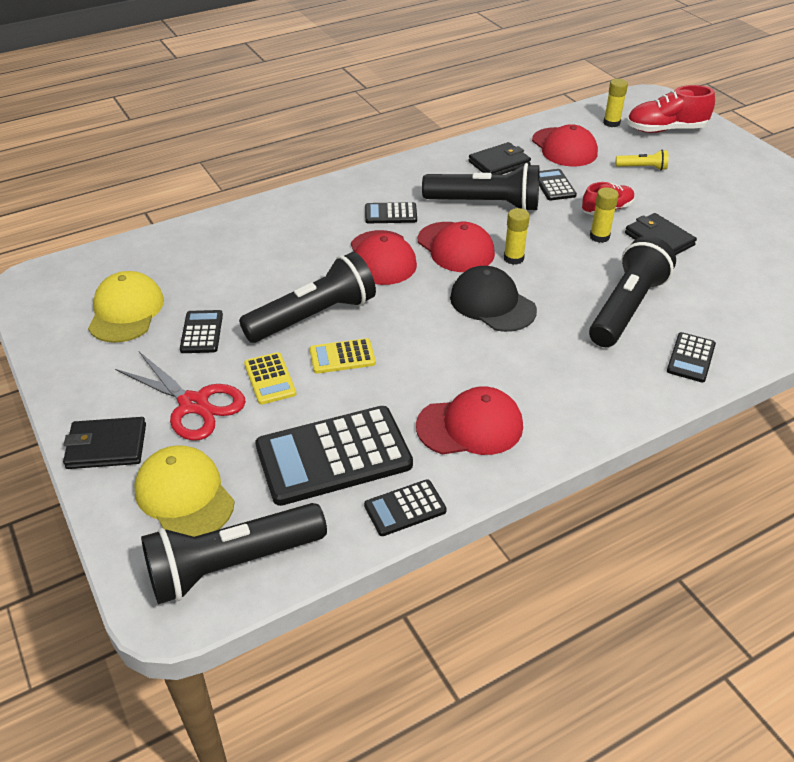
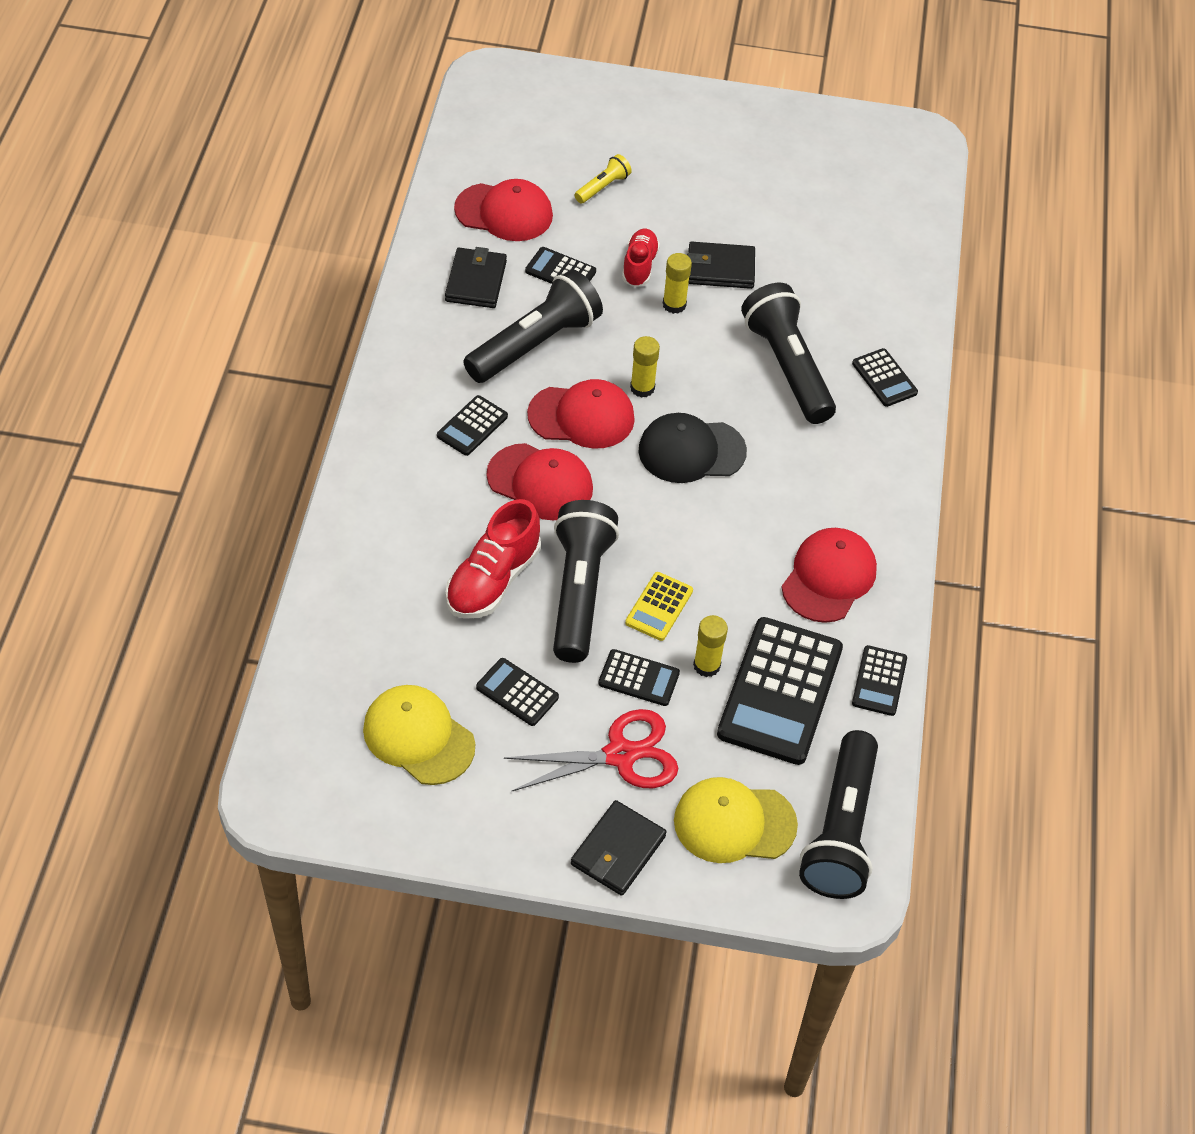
camera: 55 degrees left, 10 degrees up
yellow calculator [244,352,296,405] -> black calculator [598,649,680,706]
yellow glue stick [603,79,628,127] -> yellow glue stick moved to [693,615,728,677]
red shoe [627,85,715,133] -> red shoe moved to [445,499,541,619]

